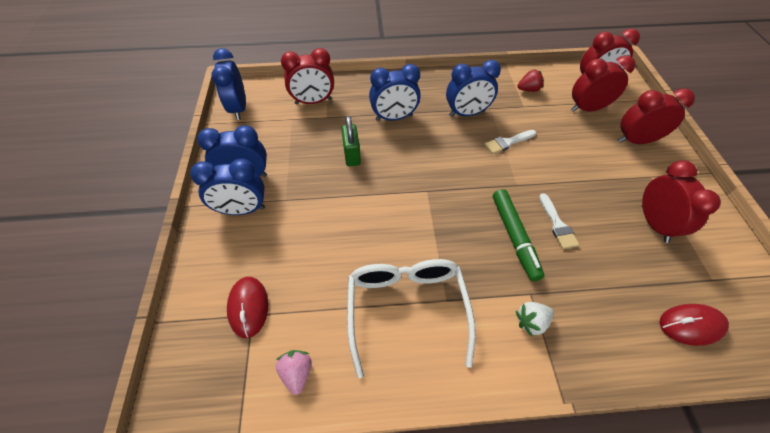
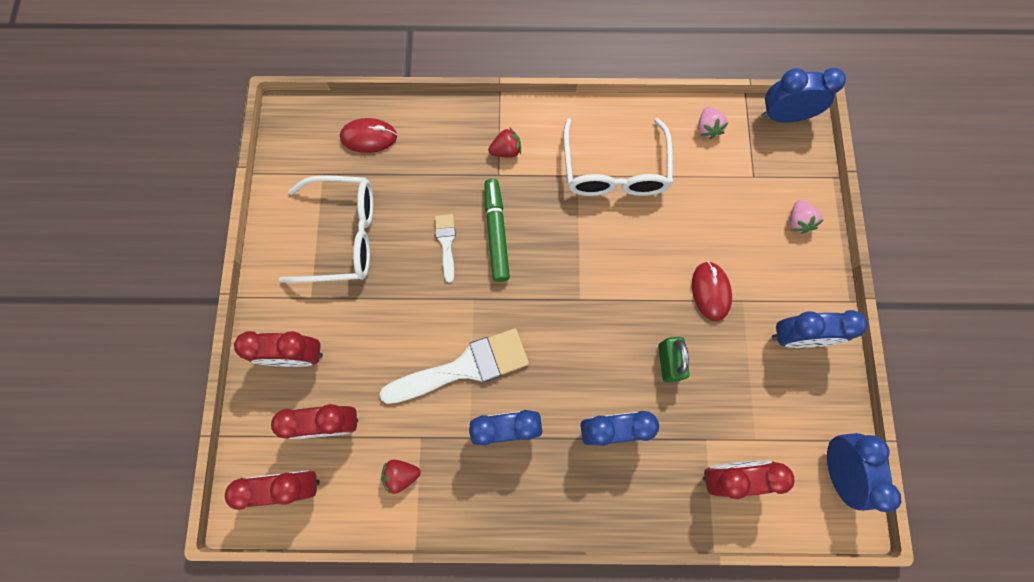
camera: 175 degrees left, 20 degrees up
blue clock [190,159,265,215] -> blue clock moved to [761,68,846,123]
red mouse [227,277,268,338] -> red mouse moved to [692,261,732,321]
white brush [485,130,536,154] -> white brush [380,328,529,404], size x2.00
white strawberry [516,302,554,337] -> red strawberry [488,127,521,158]
red clock [642,160,721,243] -> white glasses [279,175,373,283]
none -> pink strawberry [790,200,824,233]

